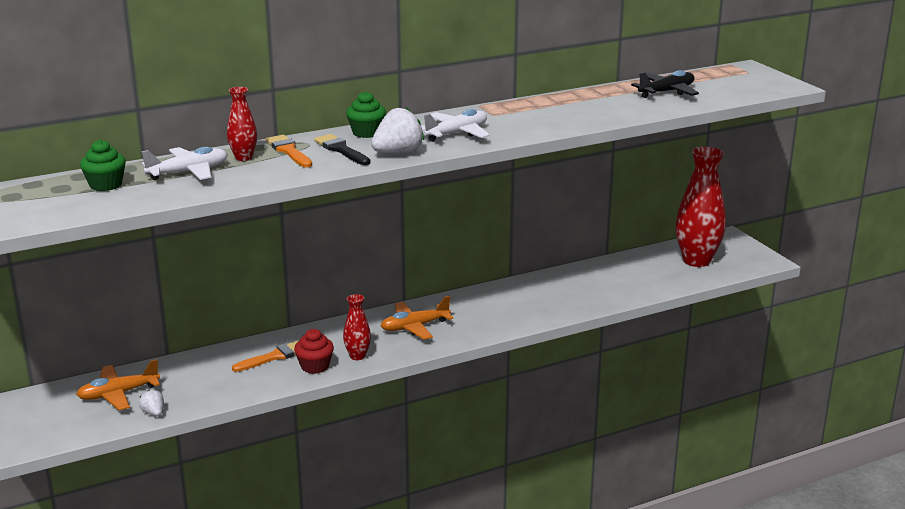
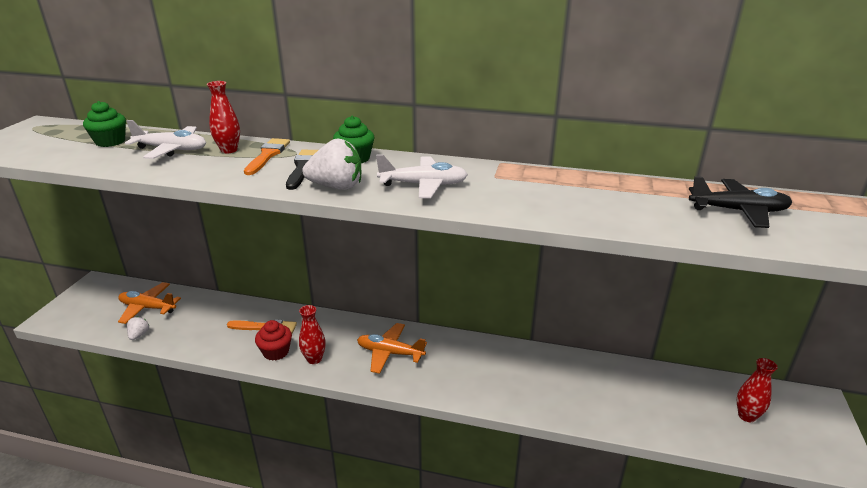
camera: 40 degrees right, 5 degrees up
red vase [676,146,726,267] -> red vase [737,358,778,422], size x0.49

